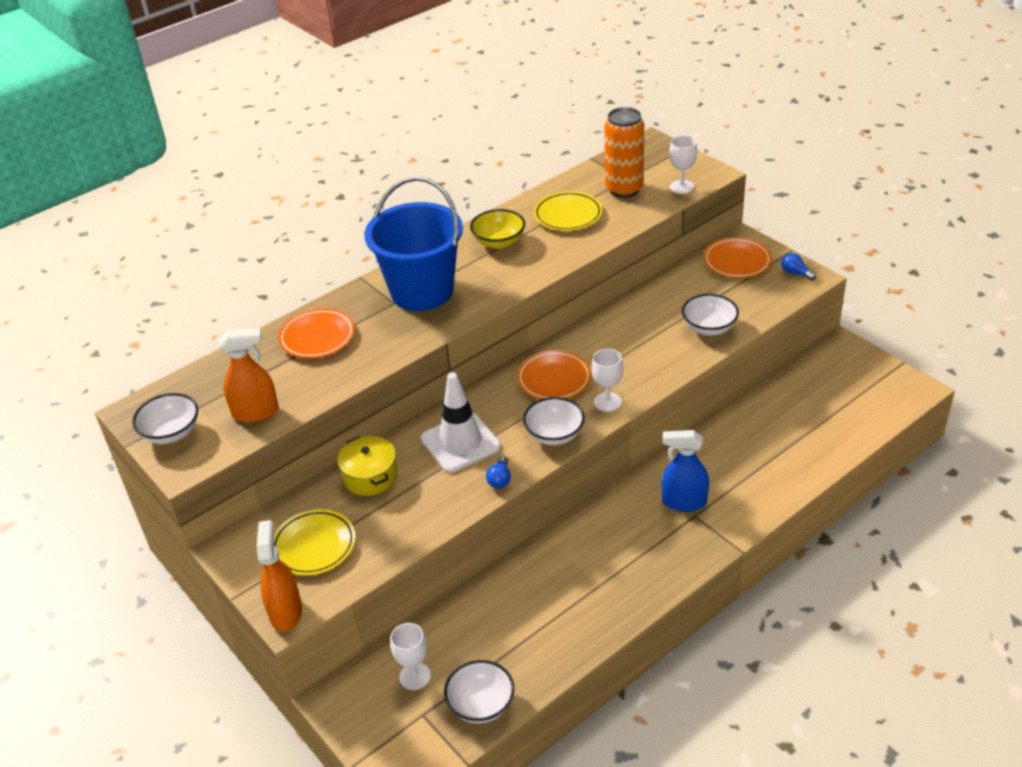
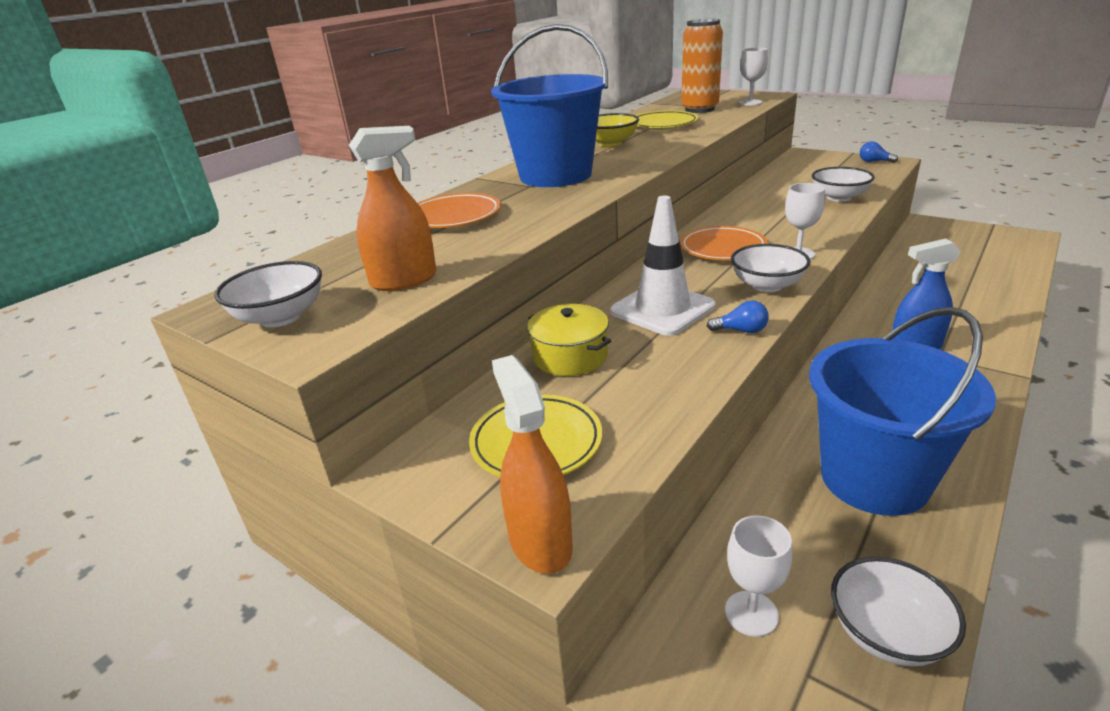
camera: 15 degrees left, 10 degrees down
blue light bulb [486,456,511,488] -> blue light bulb turned 75 degrees counterclockwise [707,300,769,333]
orange plate [704,237,772,278] -> none
none -> blue bucket [809,307,996,516]

